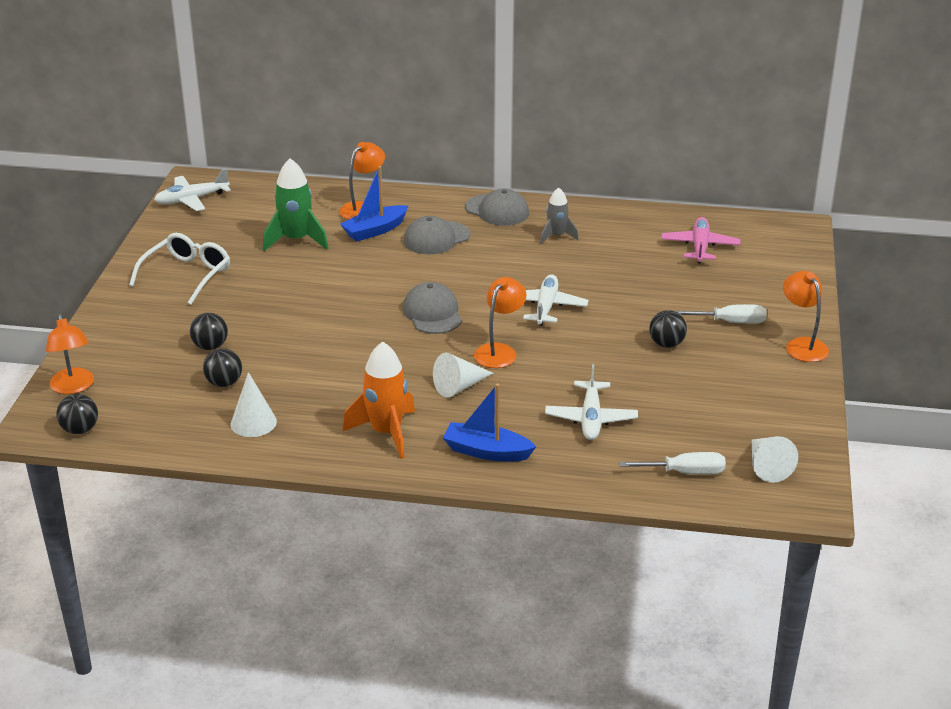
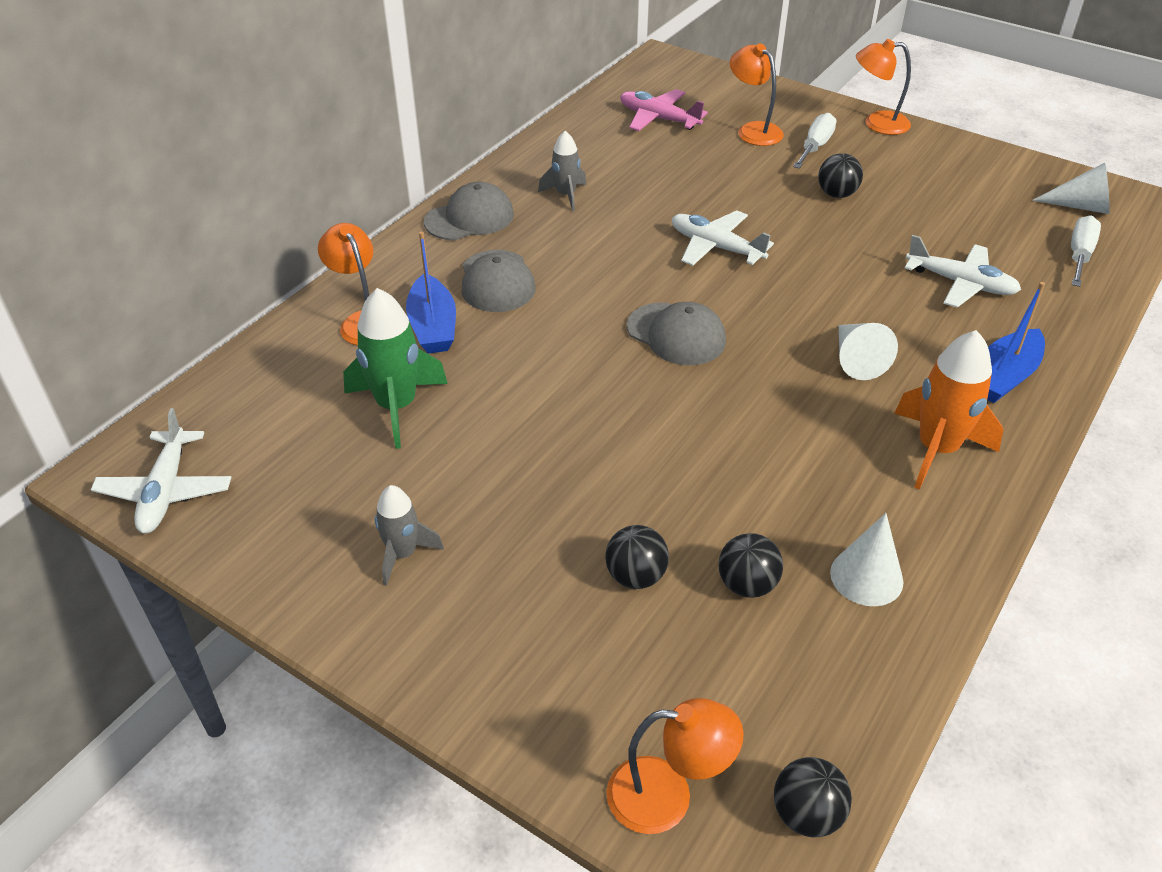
camera: 65 degrees left, 10 degrees up
white glasses [129,233,230,305] -> grey rocket [375,485,444,586]
grey cap [403,282,462,334] -> grey cap turned 150 degrees counterclockwise [627,302,726,365]
orange lamp [474,277,526,368] -> orange lamp moved to [730,44,784,146]

